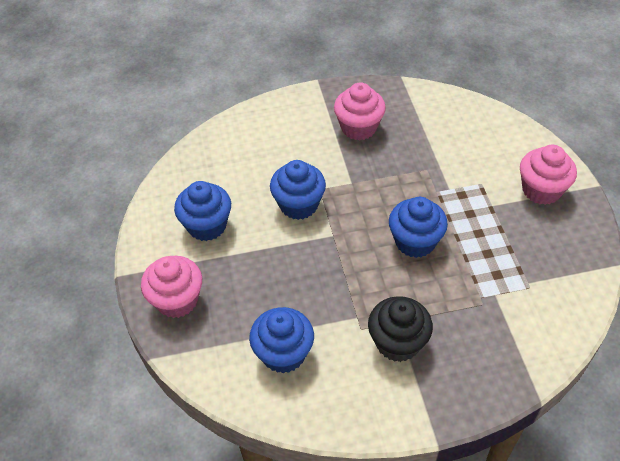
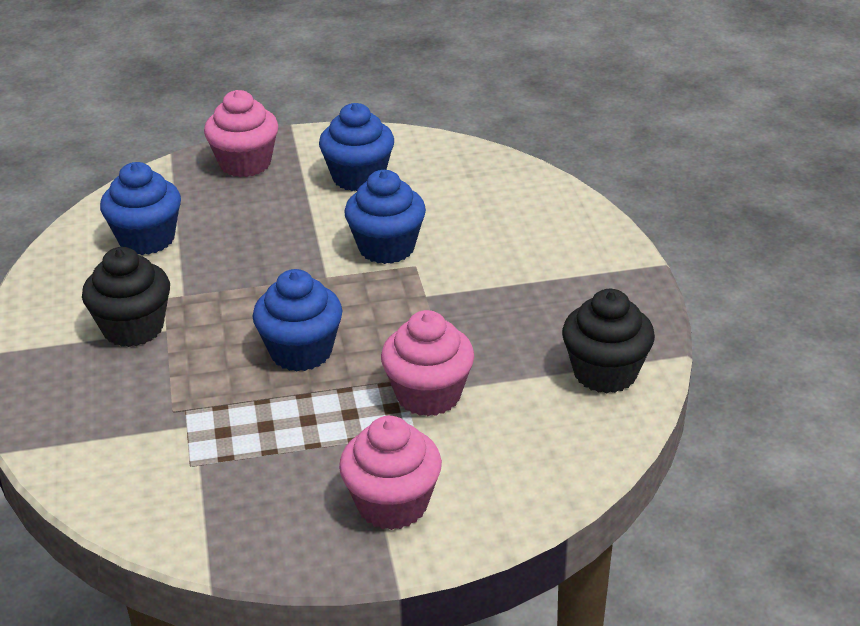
camera: 90 degrees right, 15 degrees down
pink cupcake [334,82,386,140] -> pink cupcake moved to [381,310,474,416]
none -> black cupcake [562,289,655,393]

